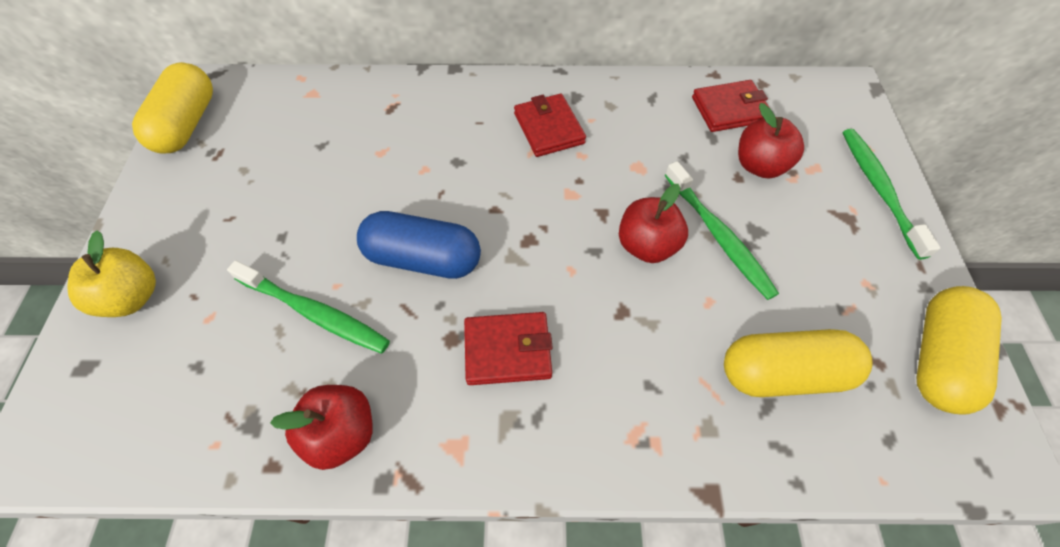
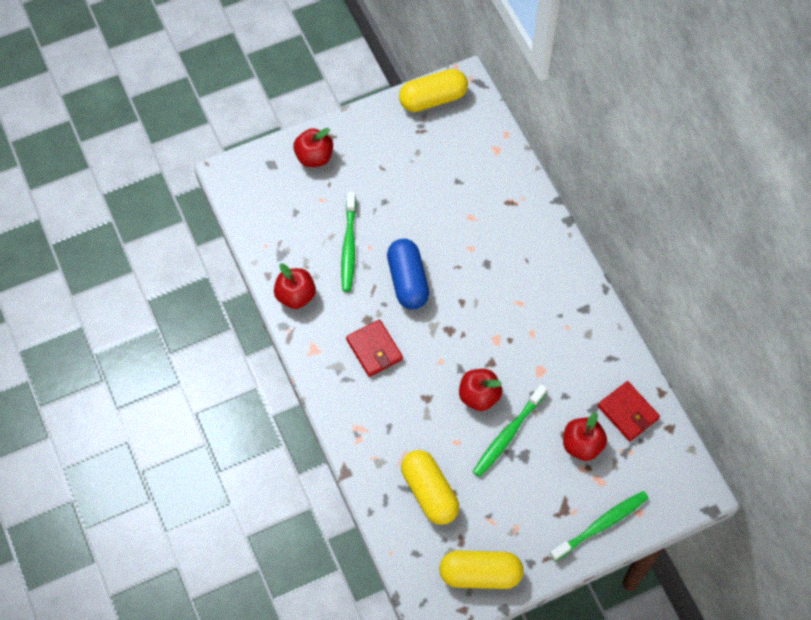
camera: 65 degrees right, 5 degrees up
yellow apple [67,231,156,317] -> red apple [293,128,333,167]
red wallet [514,94,586,157] -> none

